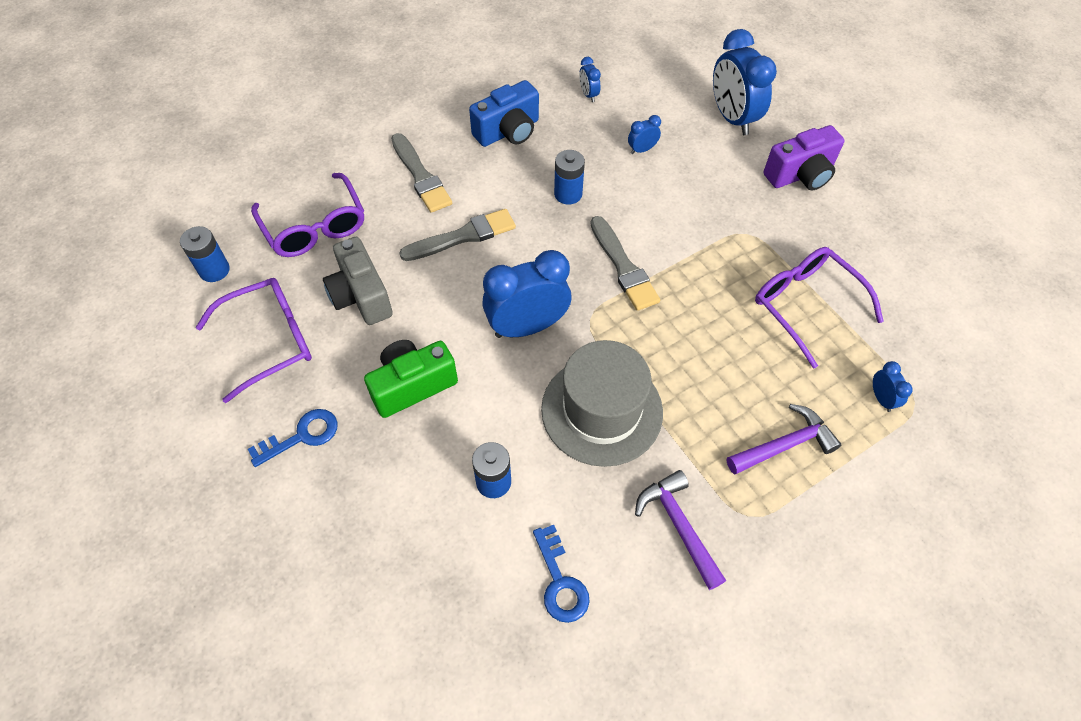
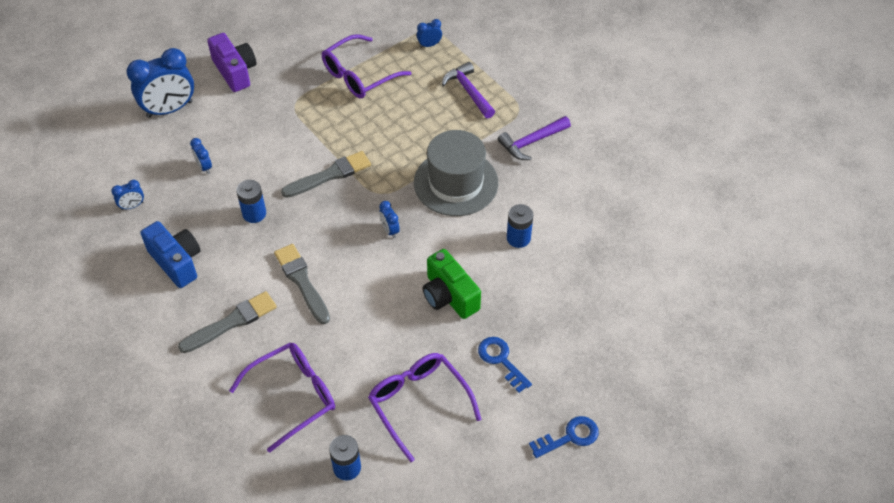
camera: 95 degrees left, 5 degrees down
grey camera [323,237,393,325] -> none
blue clock [482,250,571,338] -> blue clock [379,201,400,238], size x0.45
blue key [533,525,590,623] -> blue key moved to [529,416,599,458]

